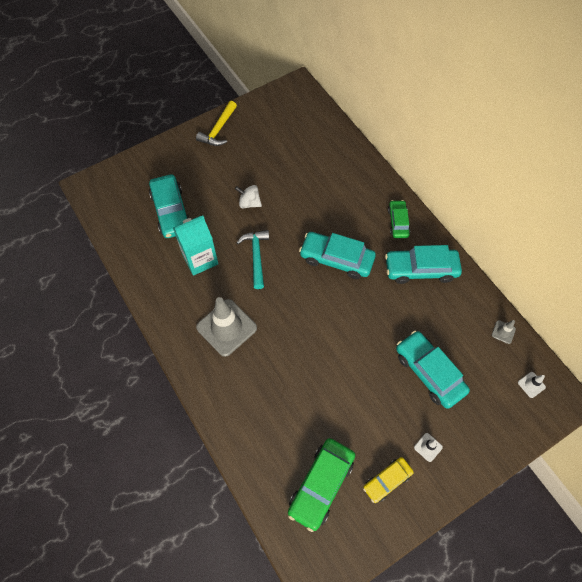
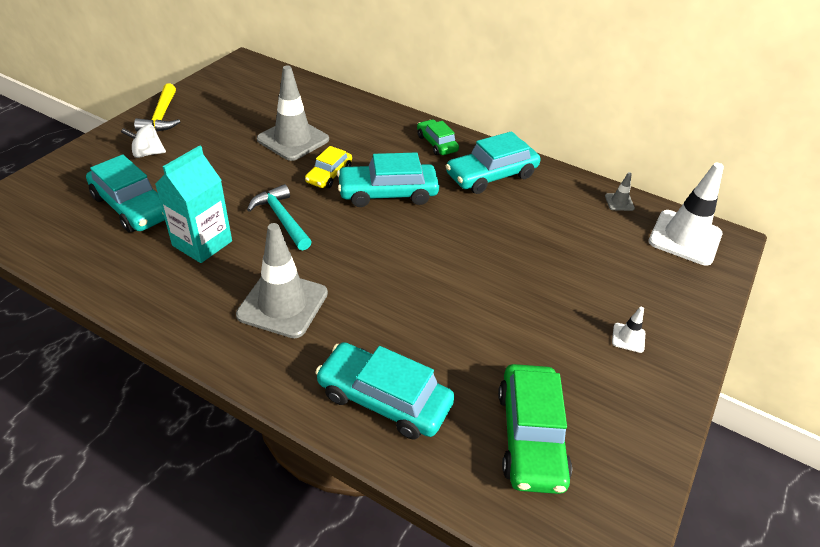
camera: 30 degrees left, 20 degrees down
white spinning top [235,185,262,208] -> white spinning top moved to [121,124,166,158]
yellow car [363,457,414,503] -> yellow car moved to [305,146,352,188]
turquoise car [396,331,470,409] -> turquoise car moved to [316,342,454,440]
white traffic cone [518,372,546,398] -> white traffic cone [648,163,724,266], size x2.34
none -> grey traffic cone [257,65,329,161]

